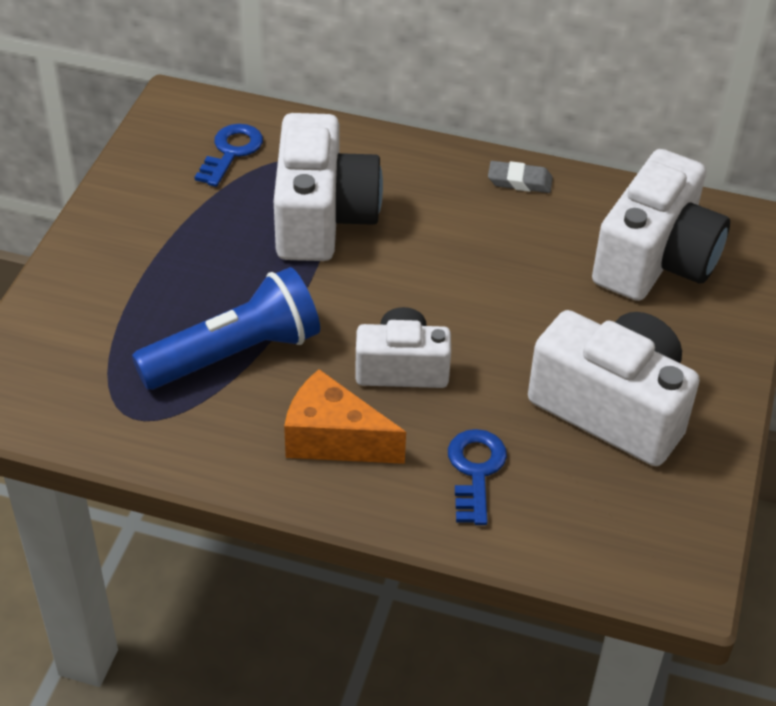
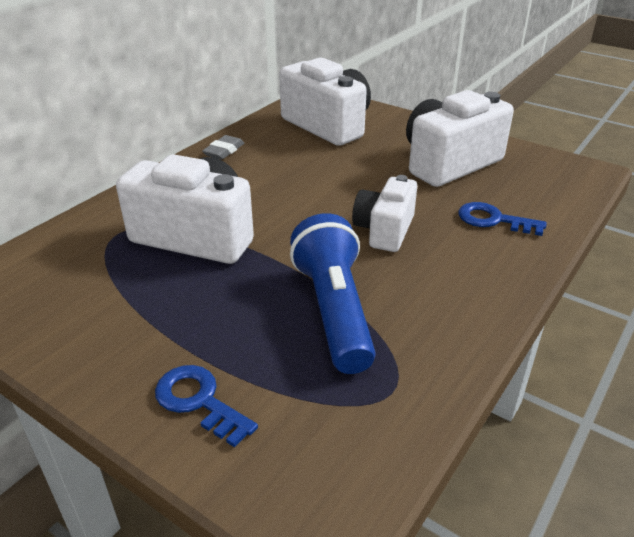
camera: 70 degrees left, 10 degrees down
blue key [195,124,263,187] -> blue key moved to [155,365,258,447]
orange cheese [284,369,406,464] -> none

